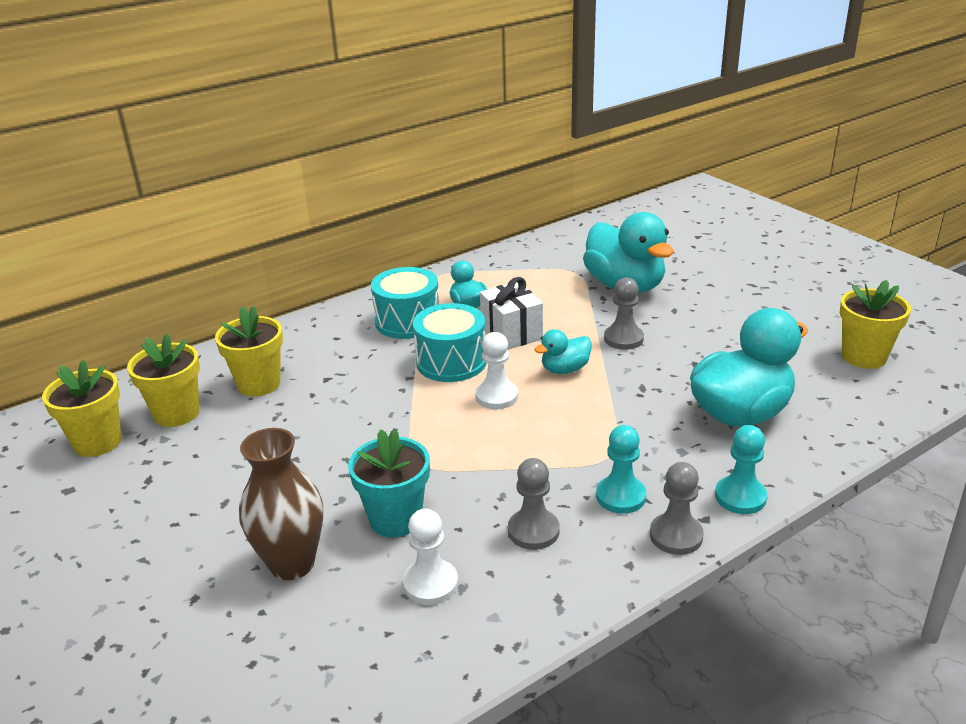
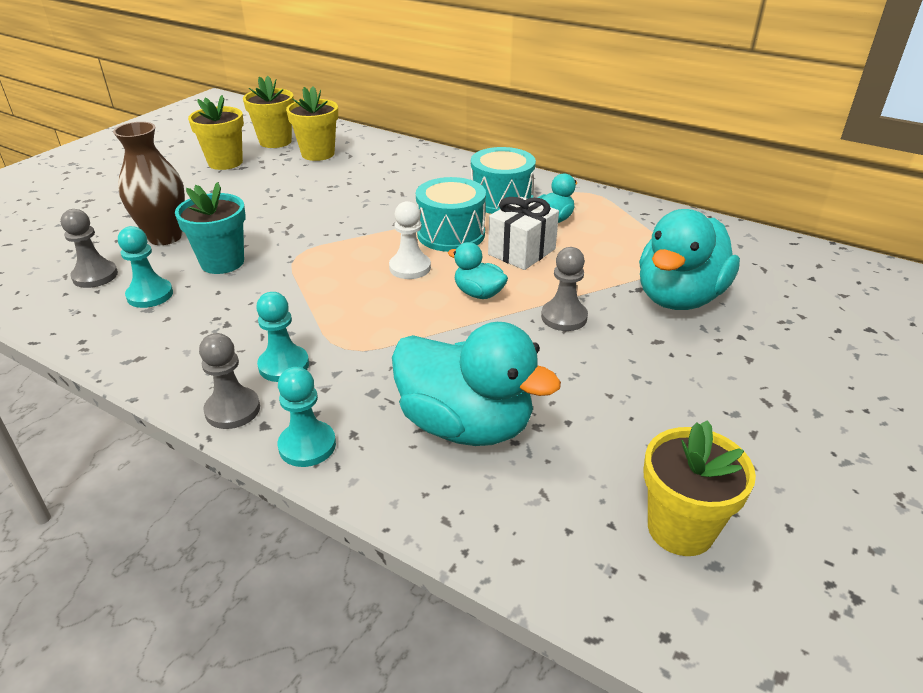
camera: 65 degrees right, 5 degrees up
yellow flower pot [215,306,283,397] -> yellow flower pot moved to [188,95,244,170]
white pawn [403,509,458,605] -> turquoise pawn [118,226,173,308]
grey pawn [508,458,560,550] -> grey pawn moved to [61,209,118,288]

